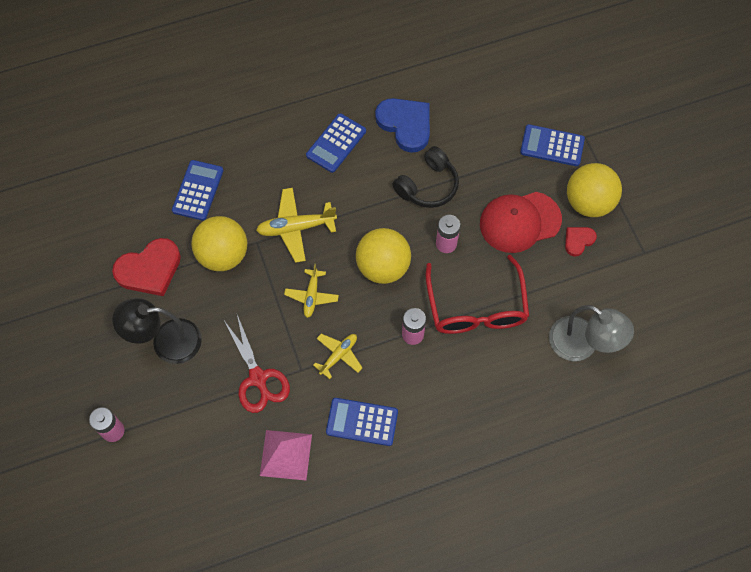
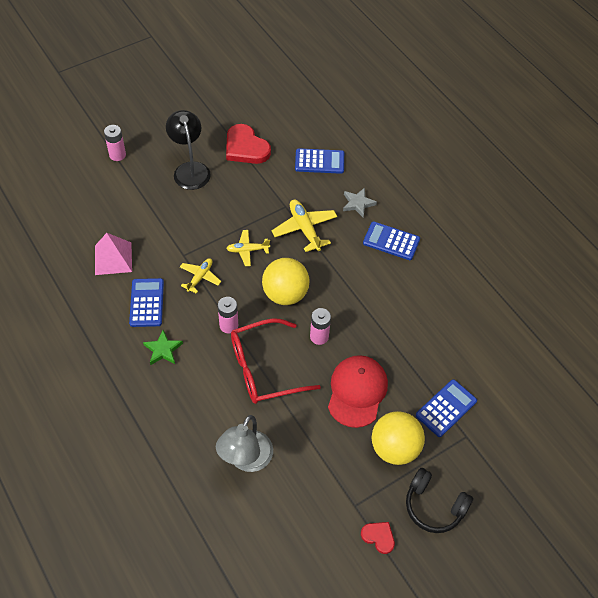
camera: 75 degrees right, 10 degrees down
yellow ball [191,216,247,271] -> none
red scissors [223,315,290,413] -> none
yellow plane [313,334,362,379] -> yellow plane turned 90 degrees counterclockwise [180,258,221,294]
blue heart [375,98,430,153] -> none
black headphones [392,146,459,208] -> black headphones moved to [406,468,473,533]
red cap [480,192,562,253] -> red cap turned 45 degrees clockwise [328,355,388,428]
blue calculator [520,124,585,166] -> blue calculator turned 45 degrees clockwise [416,379,477,437]
red heart [565,227,597,257] -> red heart moved to [361,522,395,554]
none -> green star [143,330,183,365]
none -> grey star [343,188,377,217]

